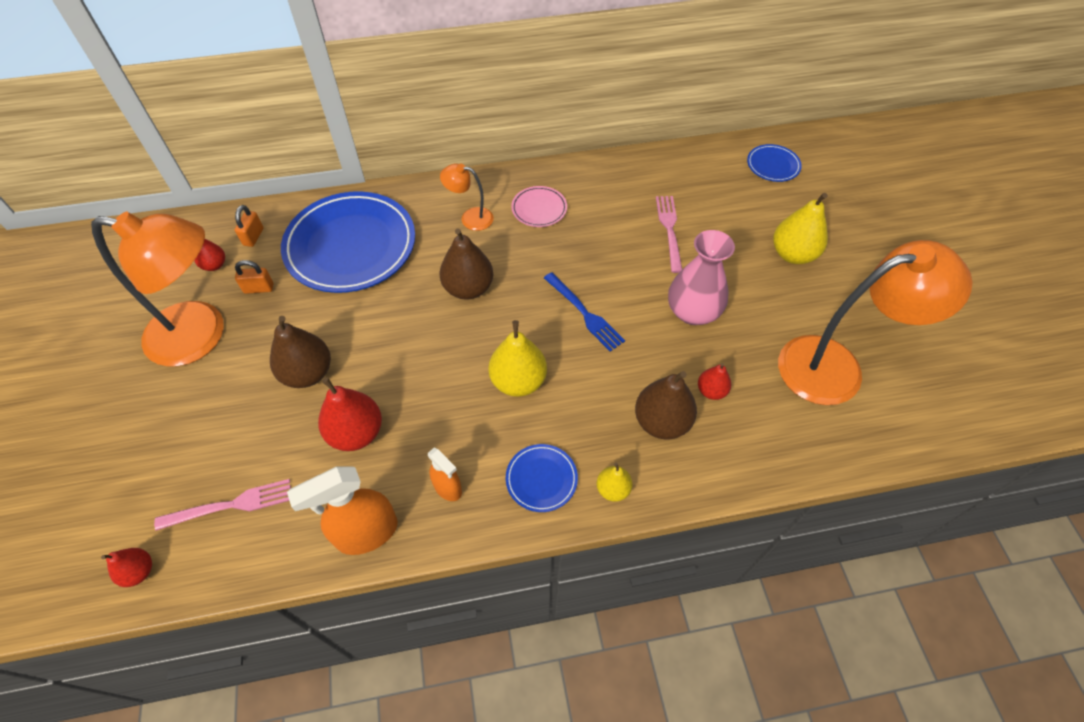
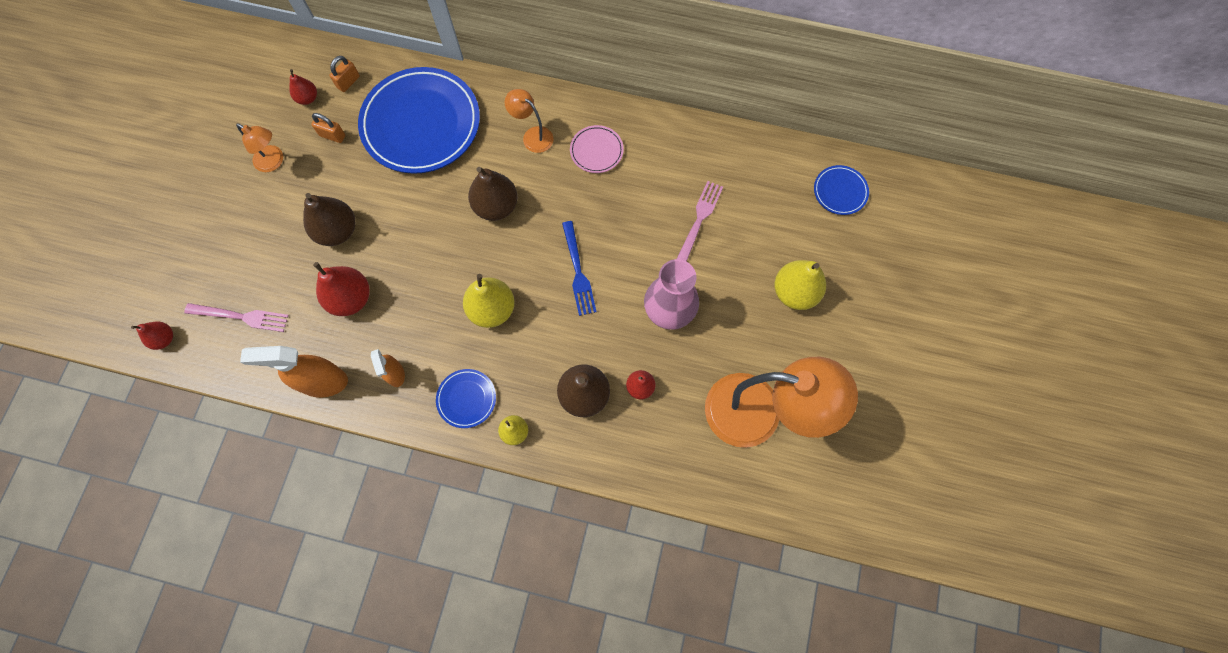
camera: 25 degrees right, 15 degrees up
orange lamp [91,212,224,367] -> orange lamp [236,124,283,172], size x0.45

